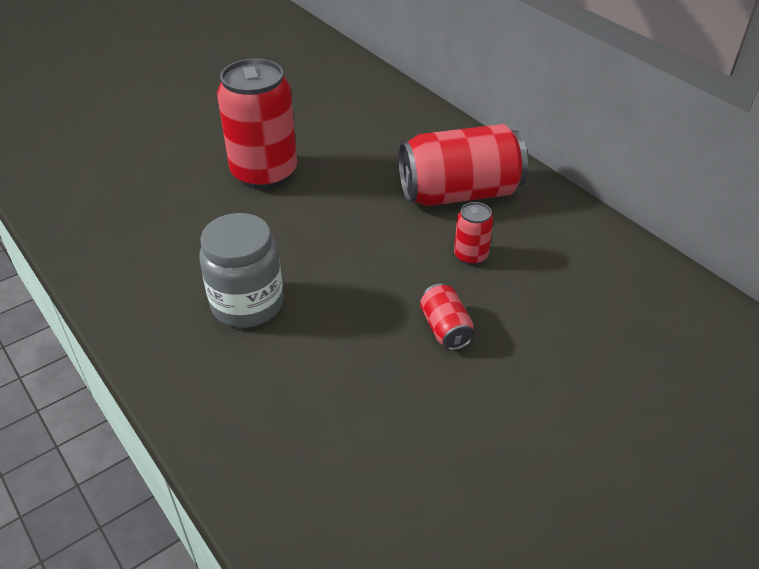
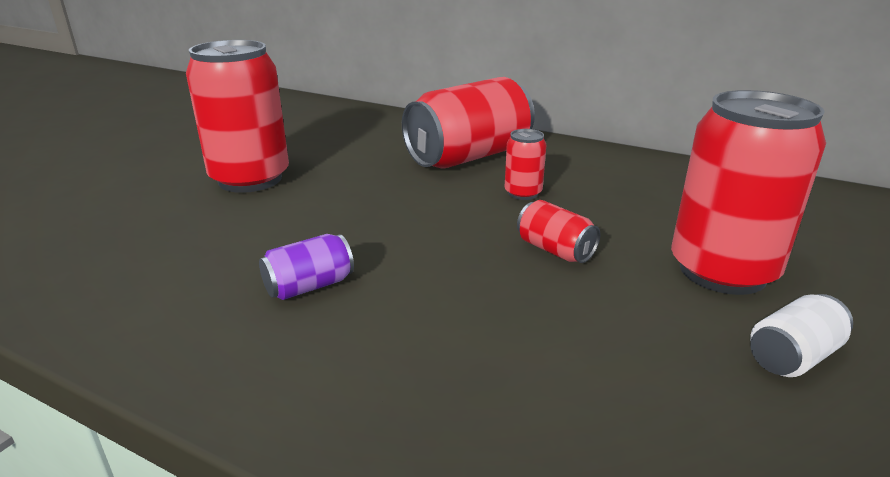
camera: 25 degrees left, 15 degrees down
grey jar [199,213,284,328] -> purple can [259,234,354,300]
none -> red can [671,90,826,295]
none -> white can [750,294,853,377]

